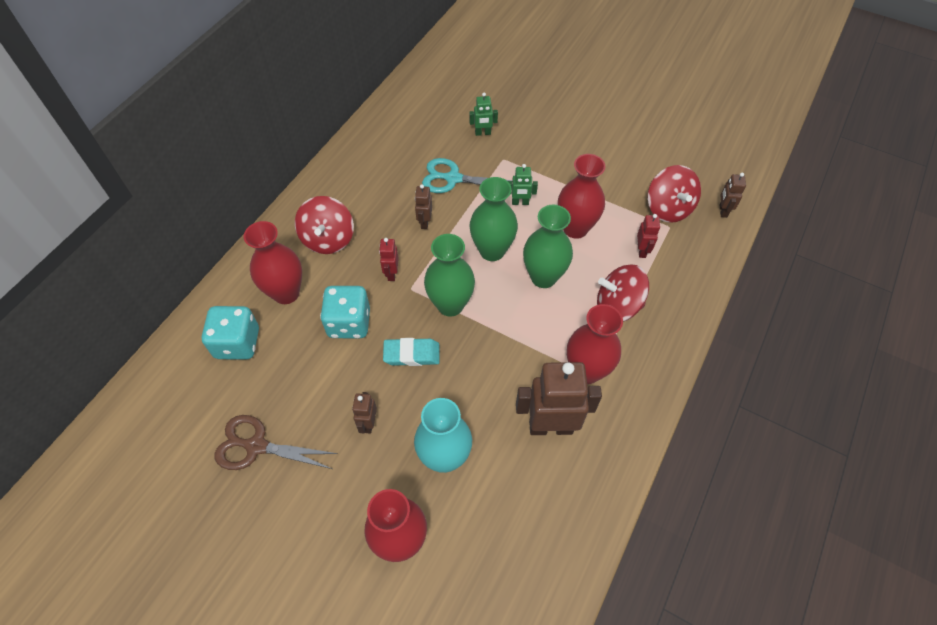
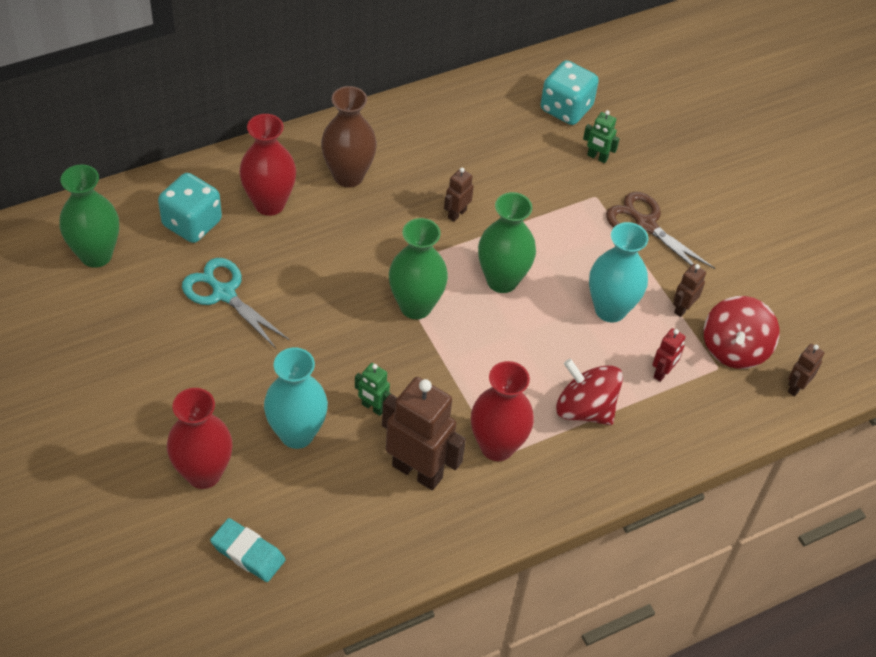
camera: 30 degrees right, 5 degrees down
brown scissors [215,415,338,470] -> brown scissors moved to [606,192,715,269]
red spinning top [295,196,354,254] -> brown vase [321,86,377,188]
turquoise dice [320,286,370,338] -> turquoise dice moved to [541,60,599,125]
brown robot [352,392,377,434] -> brown robot moved to [673,264,706,317]
red robot [379,238,399,281] -> none
turquoise eraser [383,338,440,366] -> turquoise eraser moved to [210,518,285,582]
turquoise scissors [422,158,512,193] -> turquoise scissors moved to [182,258,290,349]
green robot [508,164,538,205] -> green robot moved to [355,363,391,416]
green vase [523,205,573,288] -> green vase moved to [59,164,119,268]
red vase [558,154,606,239] -> turquoise vase [589,222,648,322]

